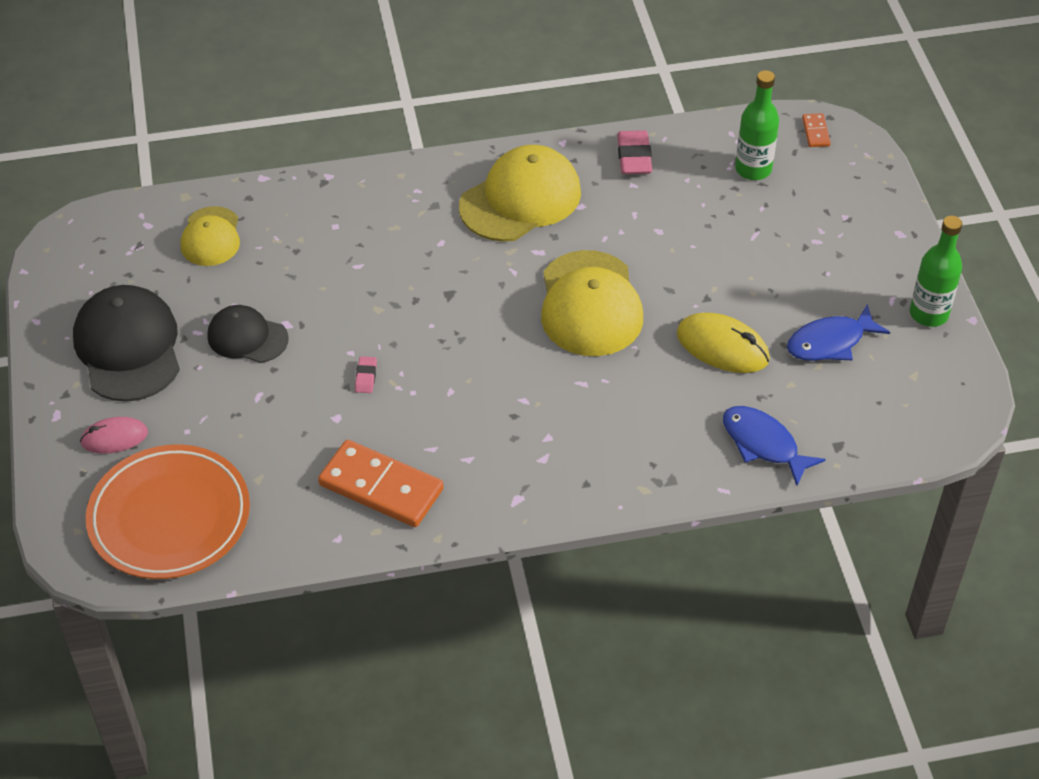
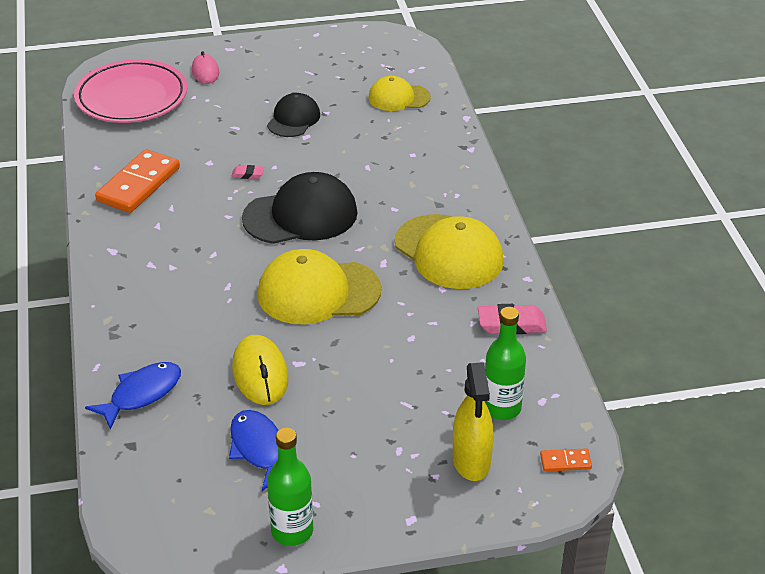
camera: 90 degrees right, 10 degrees down
black cap [73,285,180,402] -> black cap moved to [242,172,358,244]
orange plate [86,444,250,579] -> pink plate [74,59,187,123]
yellow mouse [677,313,770,373] -> yellow mouse turned 45 degrees counterclockwise [232,335,288,405]
none -> yellow spray bottle [453,362,494,481]

